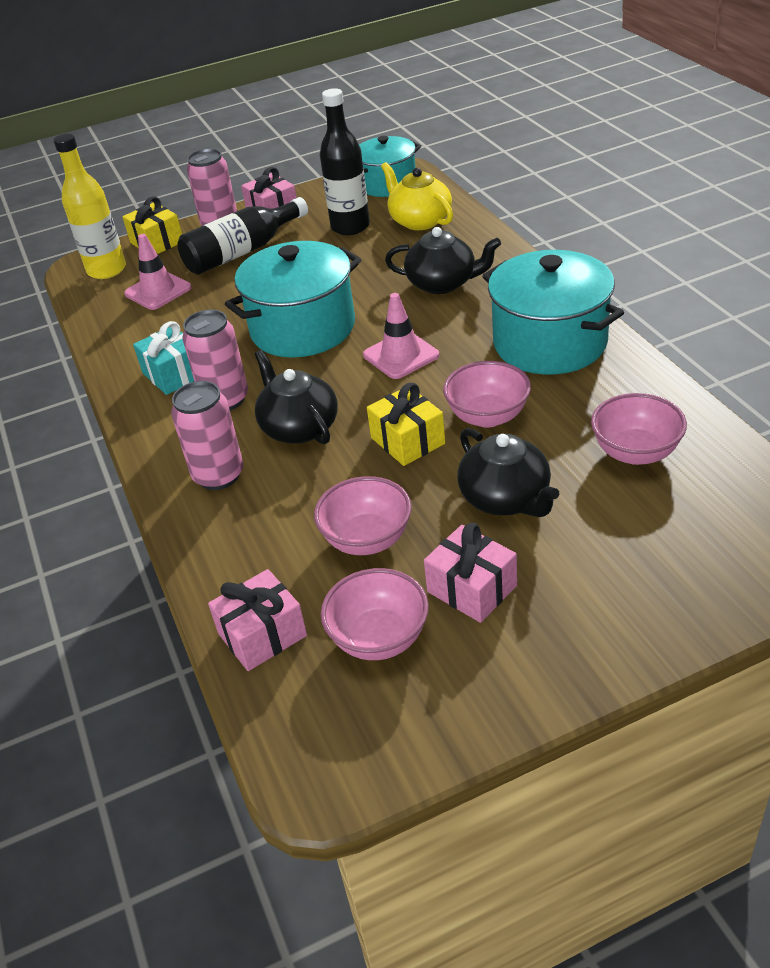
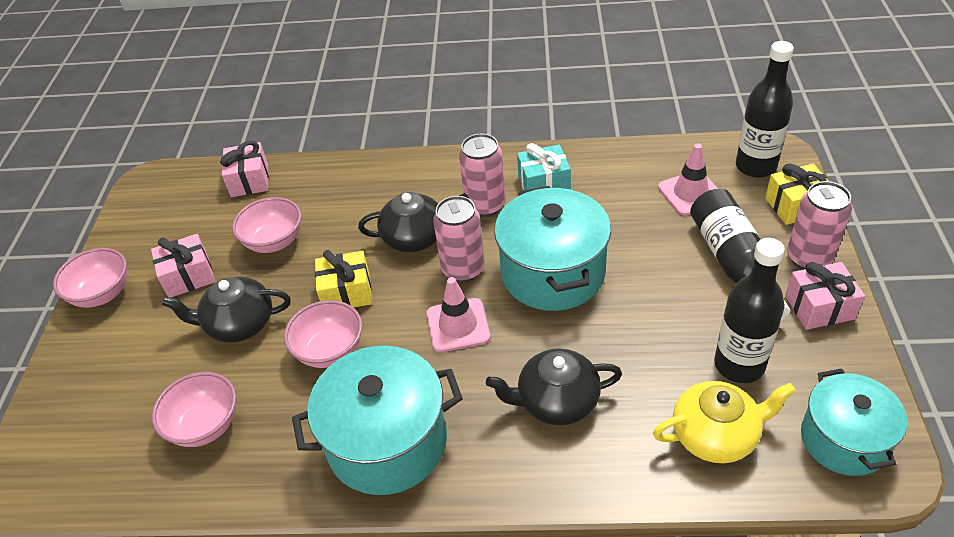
camera: 115 degrees right, 5 degrees up
yellow bottle [54,134,126,279] -> black bottle [736,41,794,178]
pink can [171,381,244,490] -> pink can moved to [433,196,485,282]
pink bowl [321,568,429,660] -> pink bowl moved to [53,248,127,308]
black teapot [385,227,501,294] -> black teapot turned 45 degrees clockwise [486,348,622,426]

